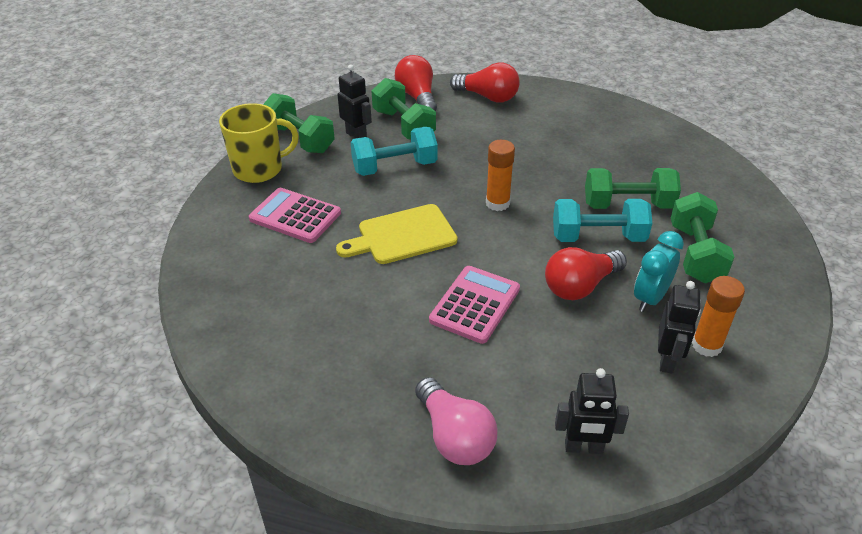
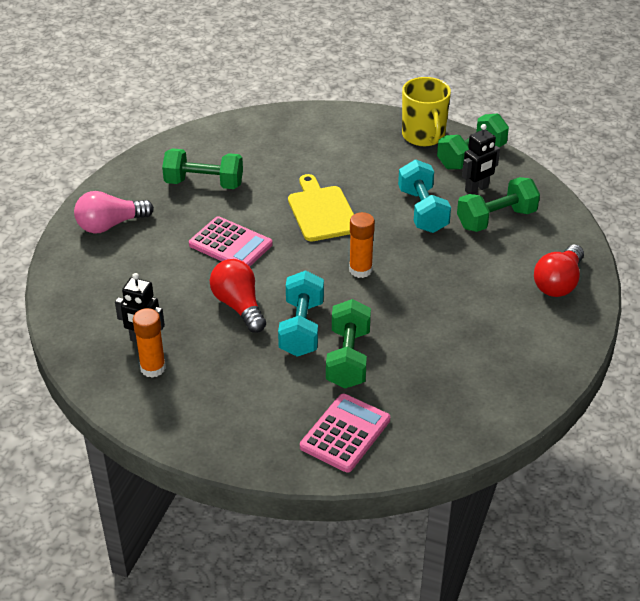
camera: 95 degrees right, 0 degrees up
pink calculator [249,188,341,243] -> pink calculator moved to [300,394,390,472]
red light bulb [395,55,437,111] -> none
black robot [555,368,629,454] -> none
turquoise clock [634,231,684,312] -> none
green dumbbell [671,192,734,283] -> green dumbbell moved to [162,148,243,189]

